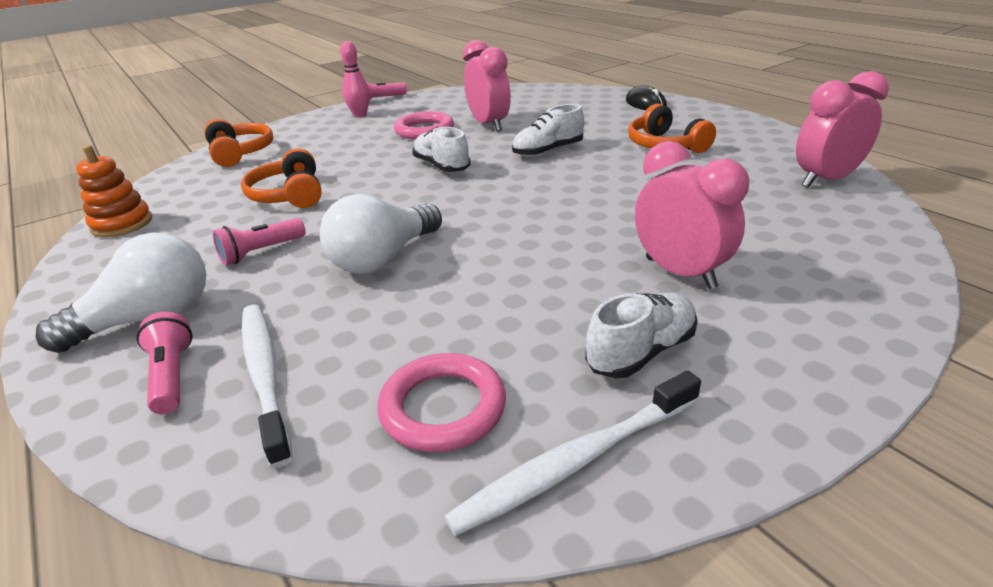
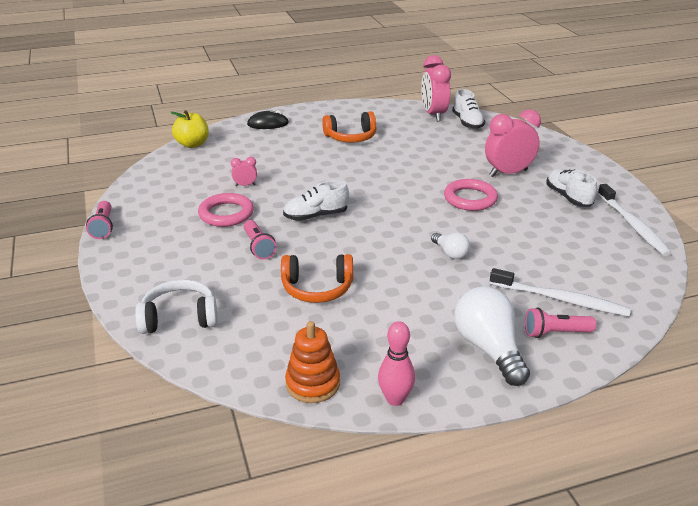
camera: 75 degrees left, 0 degrees up
orange headphones [204,119,273,167] -> white headphones [135,280,218,334]
pink flashlight [213,218,306,265] -> pink flashlight moved to [244,220,277,260]
white toothbrush [242,304,293,468] -> white toothbrush turned 150 degrees counterclockwise [490,268,631,317]
white light bulb [320,194,442,274] -> white light bulb [431,233,470,259], size x0.53
pink bowling pin [340,41,370,117] -> pink bowling pin moved to [378,321,415,406]
pink ring [377,353,506,452] -> pink ring moved to [444,179,498,211]
pink clock [463,40,511,131] -> pink clock [231,157,257,186], size x0.46
white shoe [512,104,584,157] -> white shoe moved to [452,89,485,129]
none -> yellow apple [171,110,209,148]

